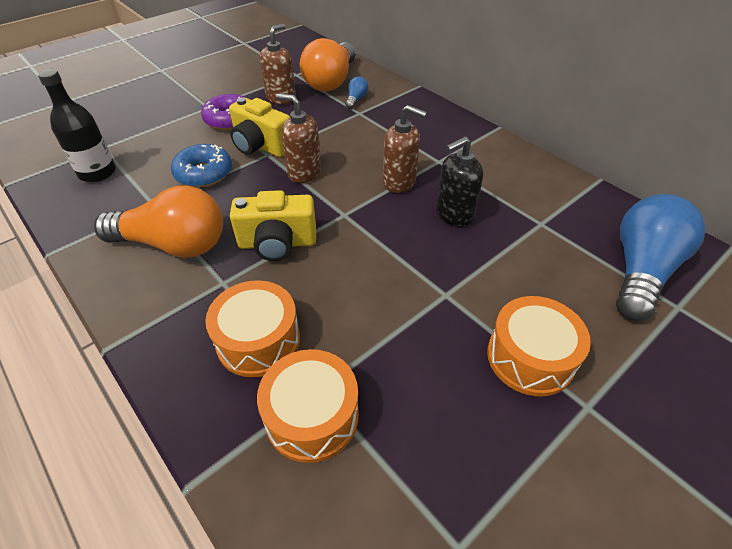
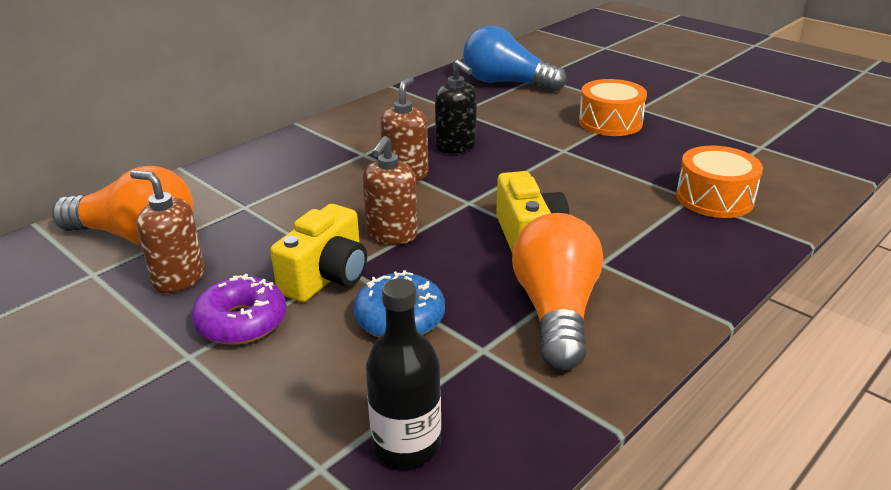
camera: 95 degrees left, 15 degrees down
orange drum [205,280,300,377] -> none
blue light bulb [345,77,369,109] -> none

